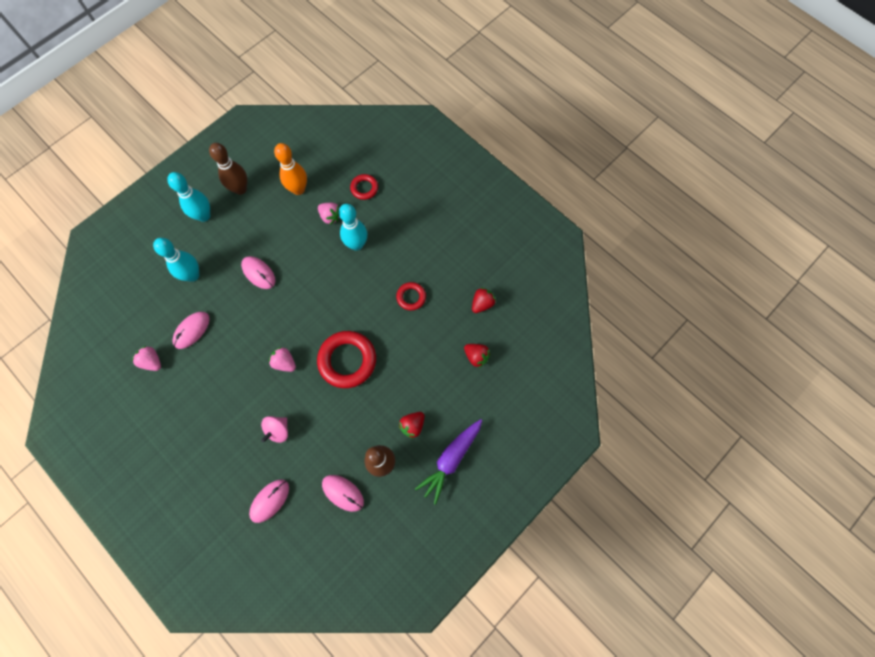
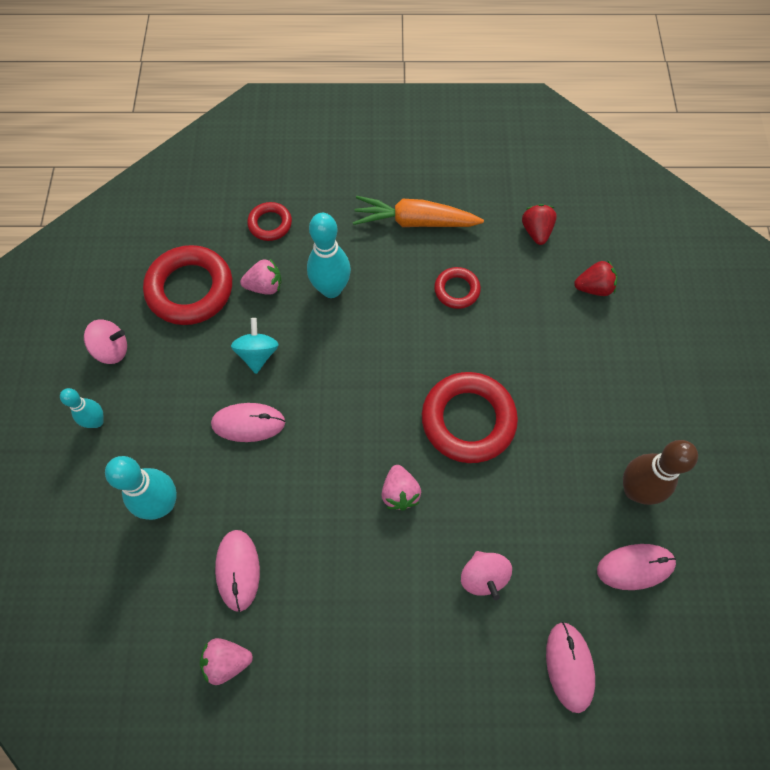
camera: 45 degrees left, 5 degrees down
turquoise bowling pin [167,172,210,222] -> turquoise bowling pin [60,388,104,428], size x0.60
brown bowling pin [209,143,247,195] -> pink spinning top [84,320,127,364]
pink strawberry [269,347,296,372] -> pink strawberry turned 90 degrees counterclockwise [381,465,421,511]
orange bowling pin [274,143,307,195] -> red ring [143,245,232,325]
red strawberry [398,412,425,439] -> none
purple carrot [415,419,482,505] -> none
none -> turquoise spinning top [231,318,279,374]
none -> orange carrot [353,196,484,227]

